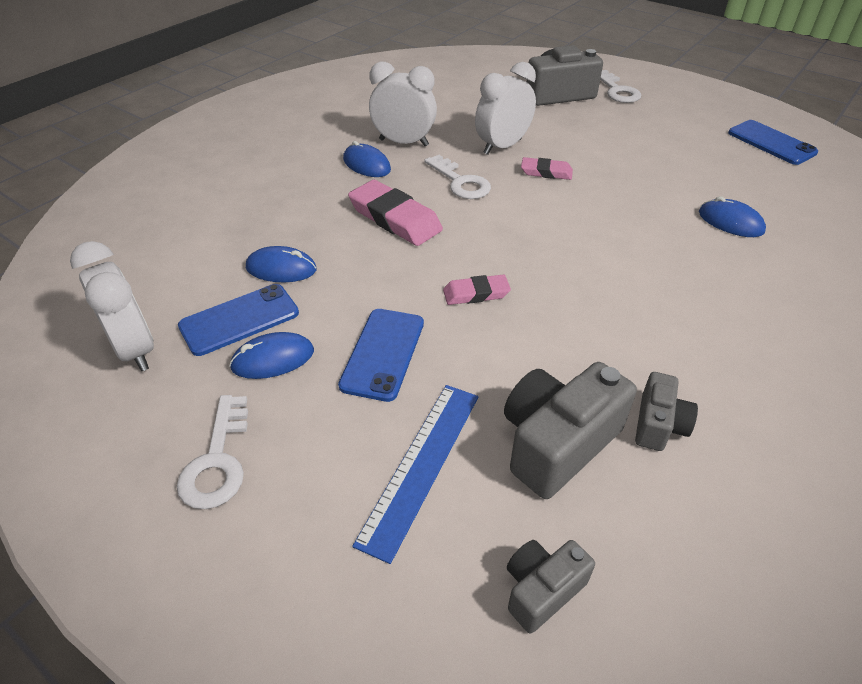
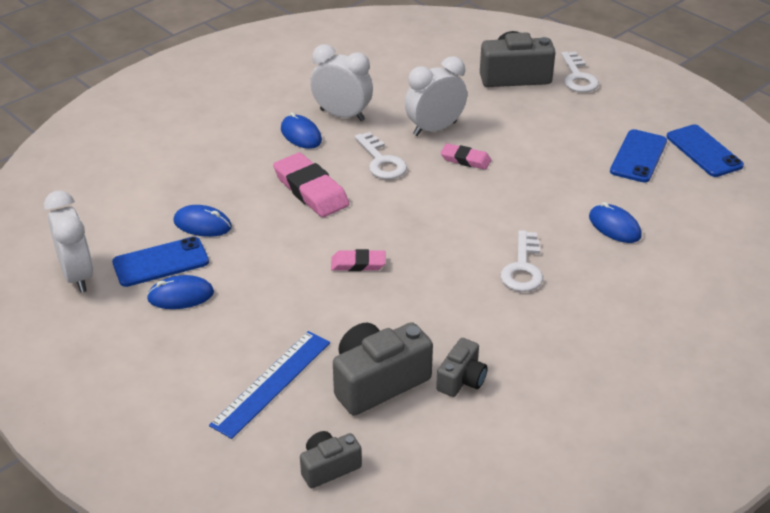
camera: 10 degrees right, 5 degrees down
white key [177,395,248,509] -> white key moved to [501,230,543,292]
blue phone [338,309,424,402] -> blue phone moved to [610,129,667,183]

